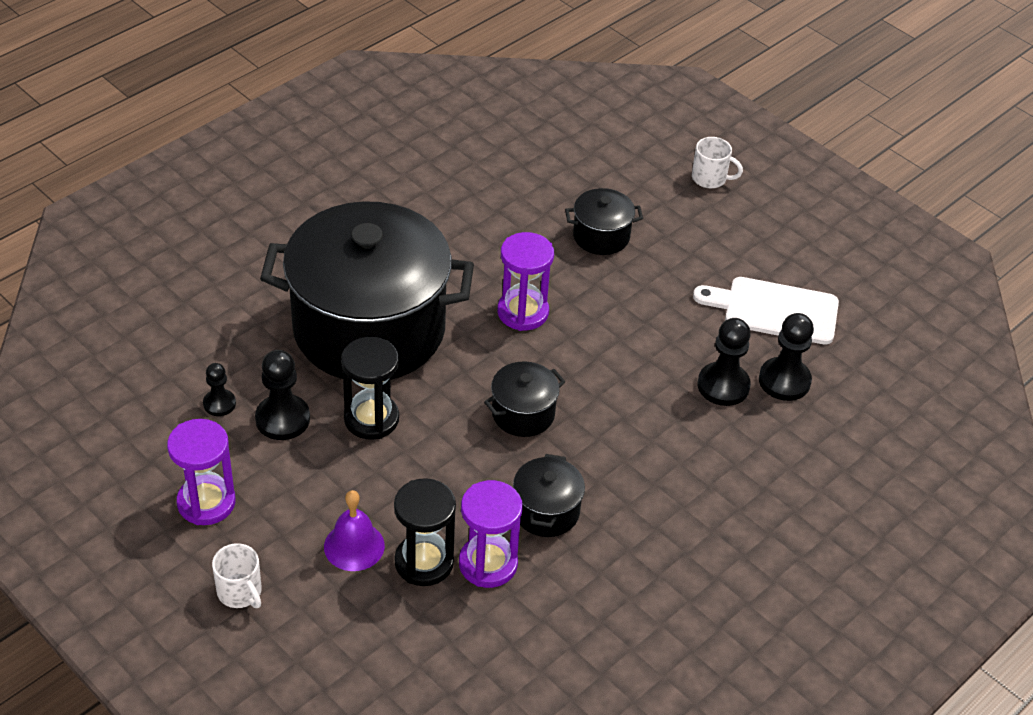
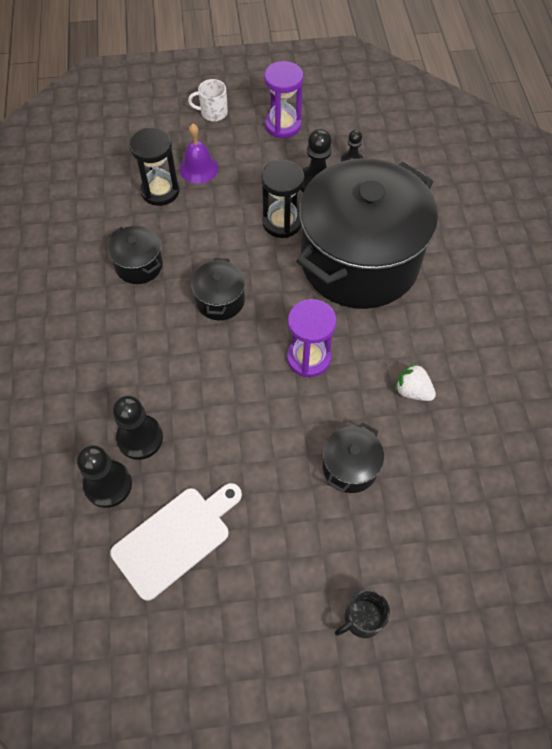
camera: 130 degrees right, 15 degrees up
purple hourglass [459,480,523,588] -> none
white mug [692,137,743,188] -> black mug [335,590,390,638]
none -> white strawberry [394,362,436,401]

